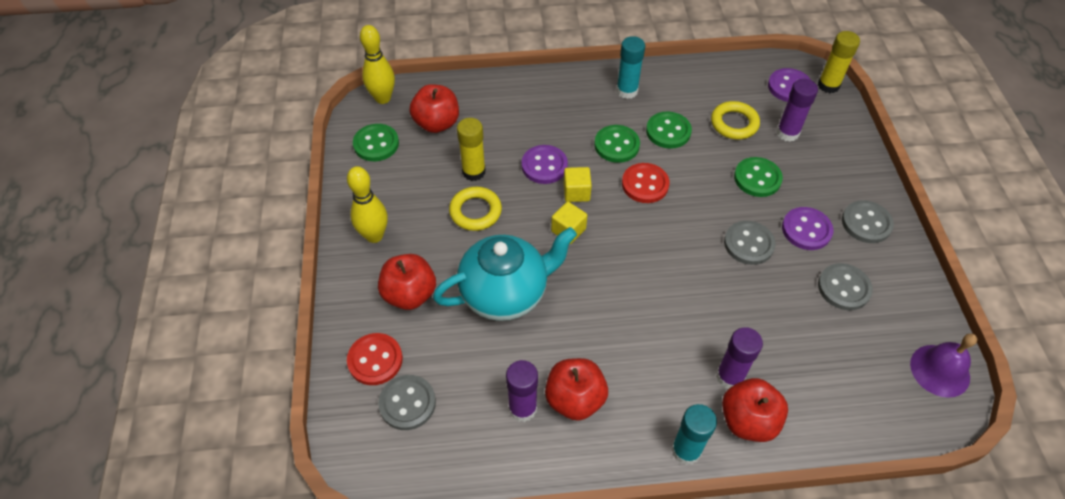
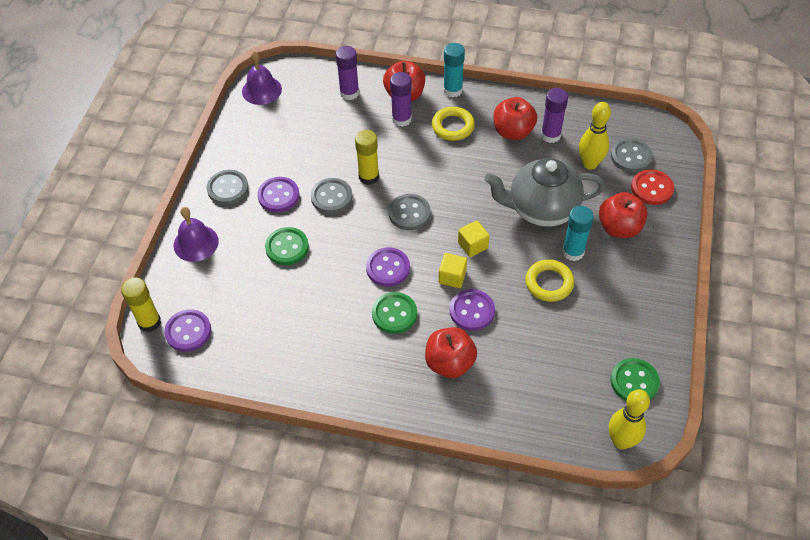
camera: 160 degrees left, 0 degrees up
yellow bowling pin [347,166,388,243] -> yellow bowling pin moved to [579,102,611,170]
red apple [409,84,459,133] -> red apple moved to [425,327,477,378]
turquoise teapot [433,227,577,321] -> grey teapot [484,158,605,227]
yellow glue stick [457,118,486,181] -> yellow glue stick moved to [355,130,379,185]
turquoise glue stick [616,36,645,99] -> turquoise glue stick moved to [562,206,594,261]
red button [622,163,669,203] -> purple button [366,247,410,287]
green button [646,112,692,149] -> none
yellow ring [711,101,760,139] -> yellow ring moved to [432,107,475,141]
purple glue stick [777,79,818,142] -> purple glue stick moved to [336,46,359,100]
grey button [818,263,873,311] -> grey button moved to [389,194,431,230]
none -> purple bell [174,207,219,262]

